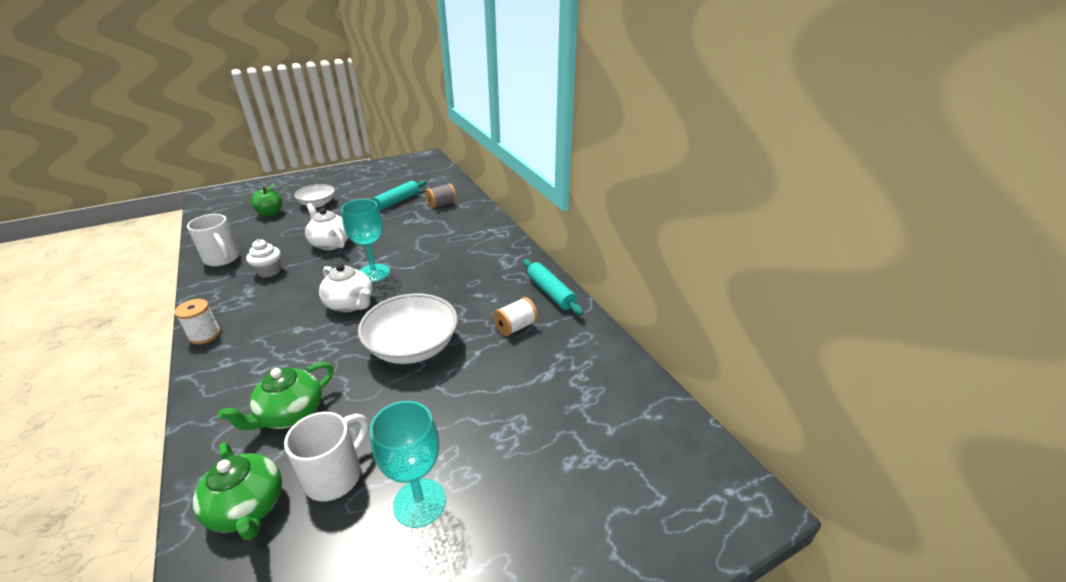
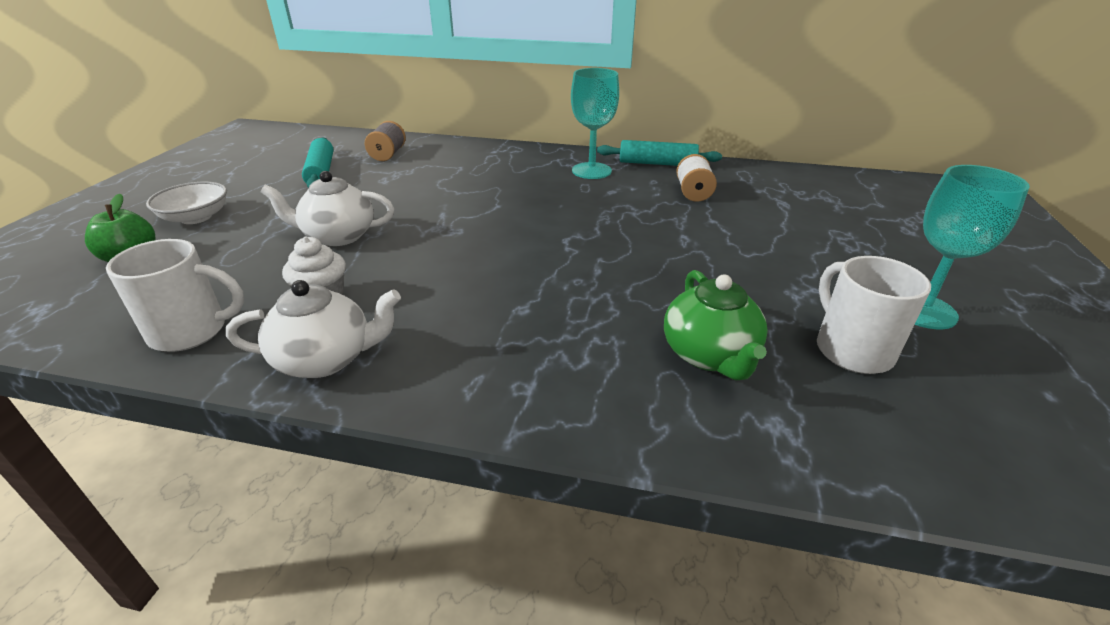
camera: 50 degrees left, 0 degrees up
white spool [174,299,221,344] -> none
green teapot [193,442,282,540] -> none
white teapot [319,263,373,312] -> white teapot moved to [226,280,401,378]
turquoise goblet [341,199,390,282] -> turquoise goblet moved to [571,68,619,179]
white bowl [358,293,458,364] -> none

